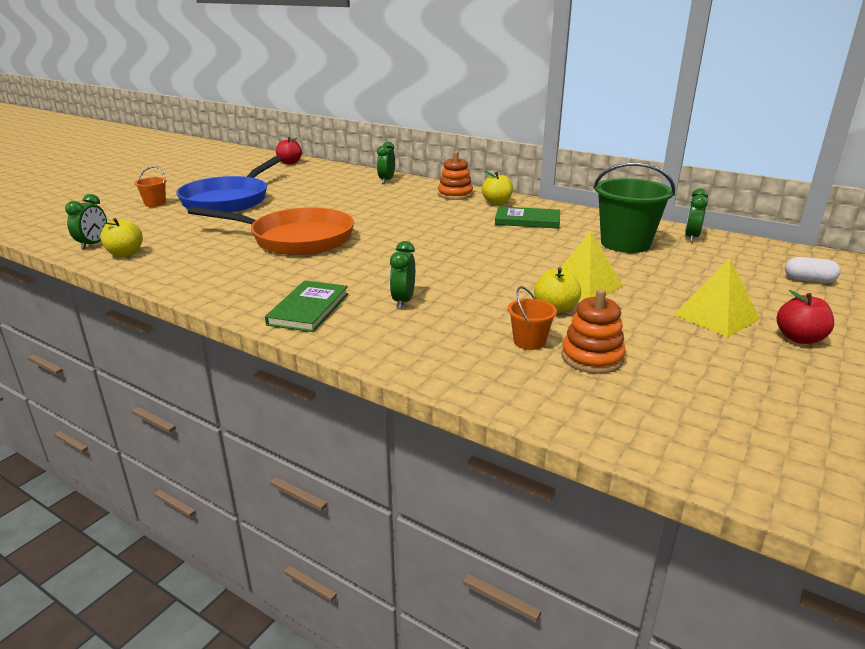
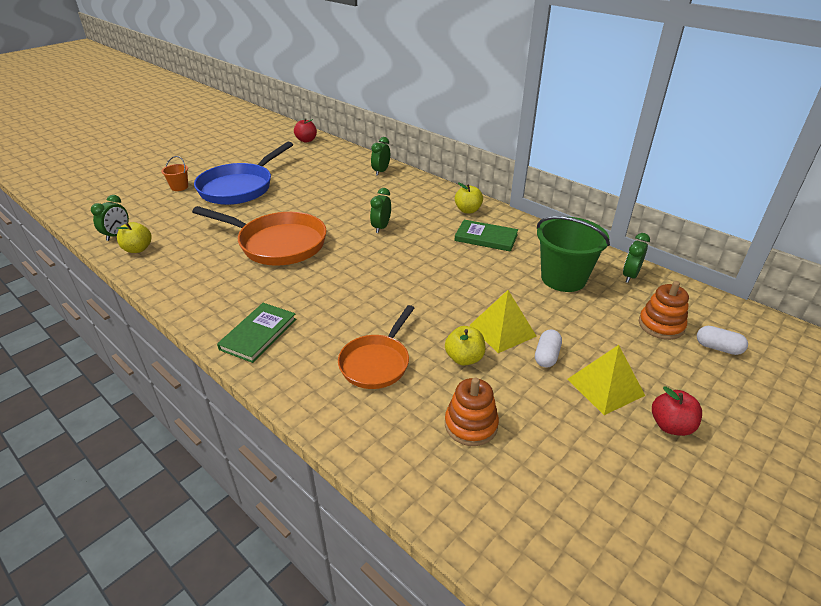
camera: 10 degrees right, 10 degrees up
green clock [390,241,415,309] -> green clock moved to [370,188,391,233]
orange stacking toy [438,151,473,200] -> orange stacking toy moved to [639,281,689,340]
orange bucket [508,286,557,350] -> none
none -> orange pan [338,305,414,389]
none -> white capsule [535,329,562,368]

